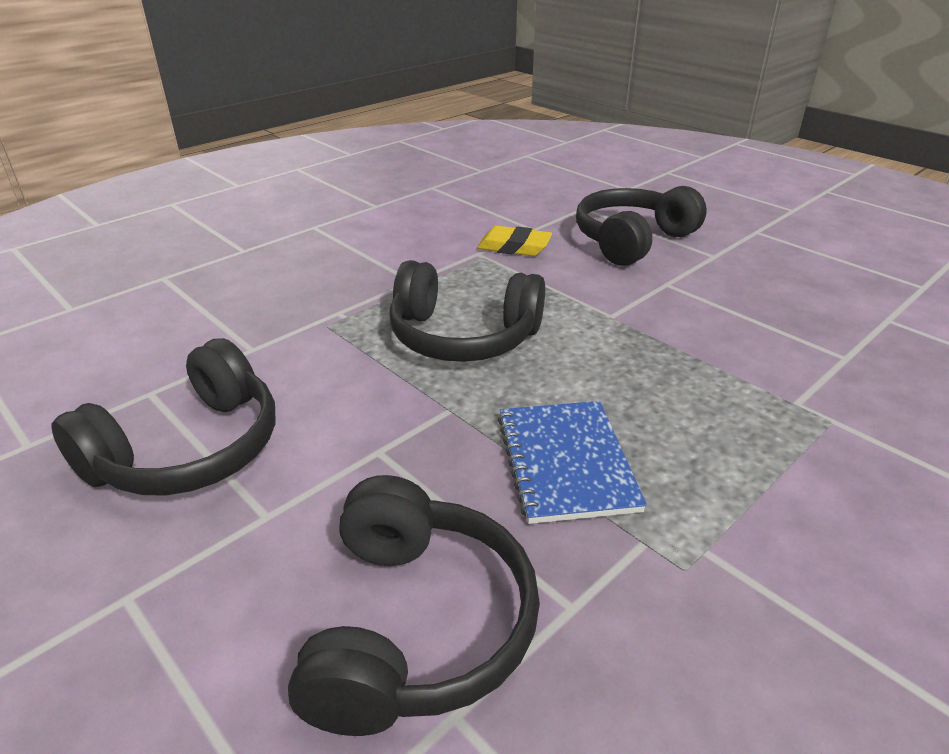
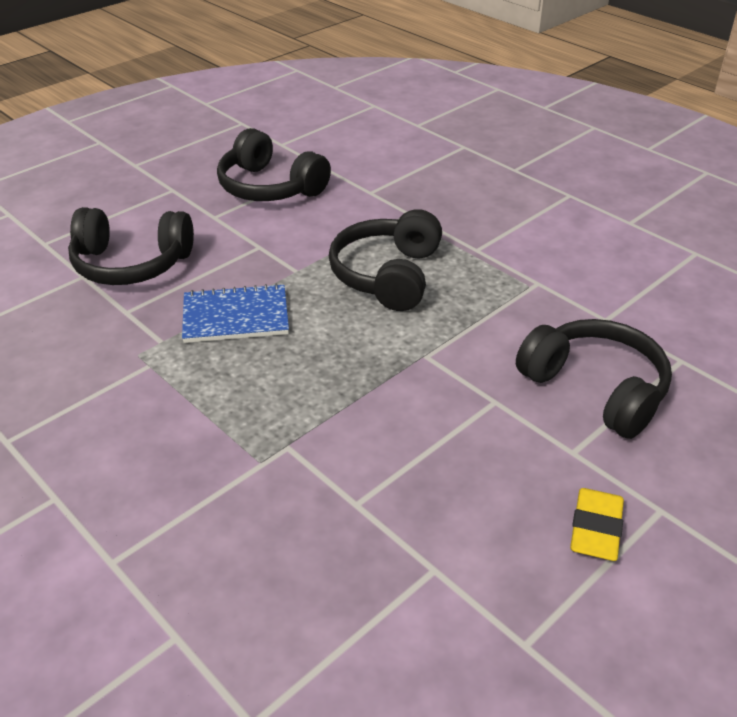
camera: 90 degrees right, 5 degrees up
yellow eraser [477,226,552,256] -> yellow eraser moved to [570,488,624,561]

